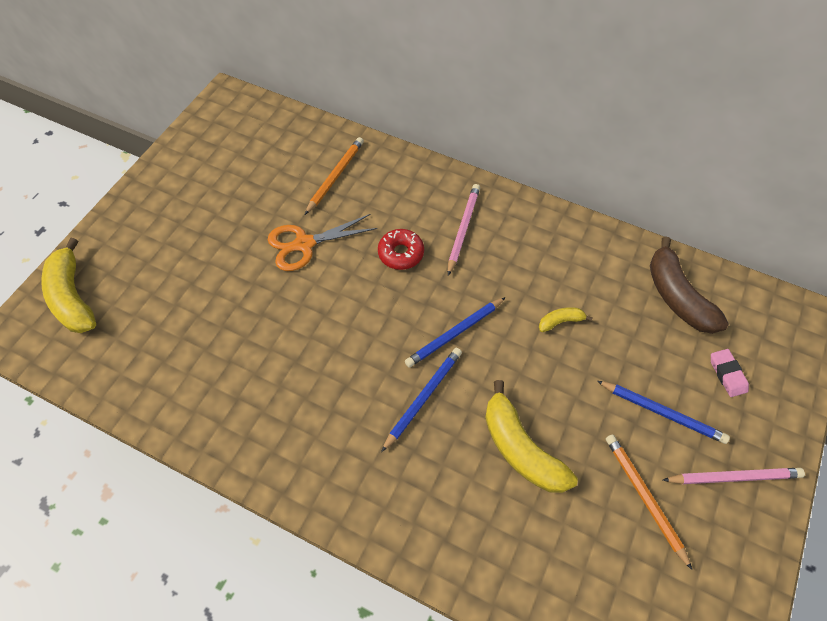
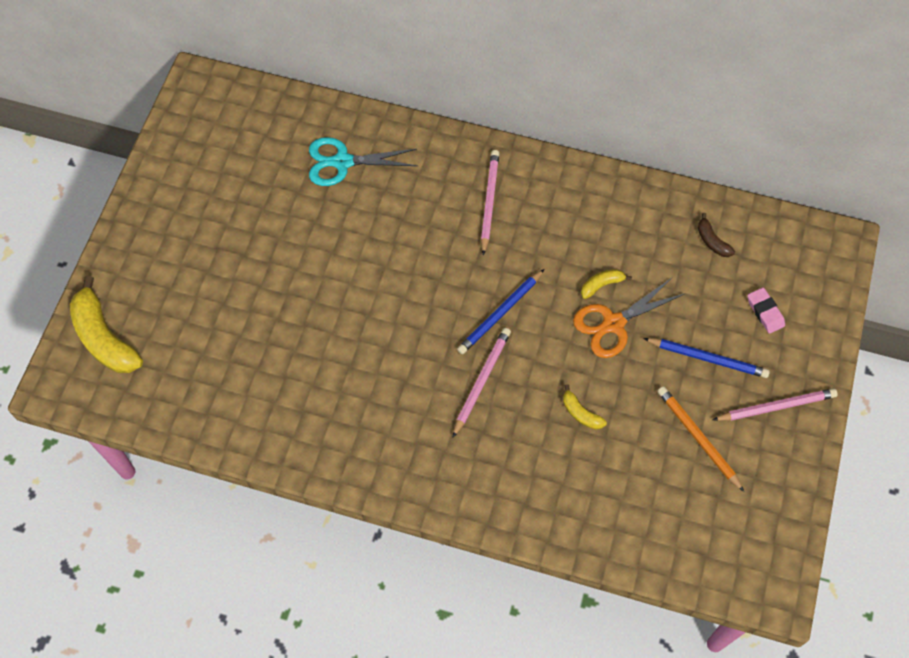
camera: 10 degrees left, 5 degrees up
orange scissors [267,214,377,271] -> orange scissors moved to [573,278,686,358]
orange pencil [305,137,364,215] -> turquoise scissors [309,137,418,186]
red donut [378,229,424,270] -> none
blue pencil [381,348,462,452] -> pink pencil [452,328,511,438]
yellow banana [485,380,578,493] -> yellow banana [563,384,607,430], size x0.48
brown banana [650,236,729,334] -> brown banana [698,213,735,257], size x0.48

